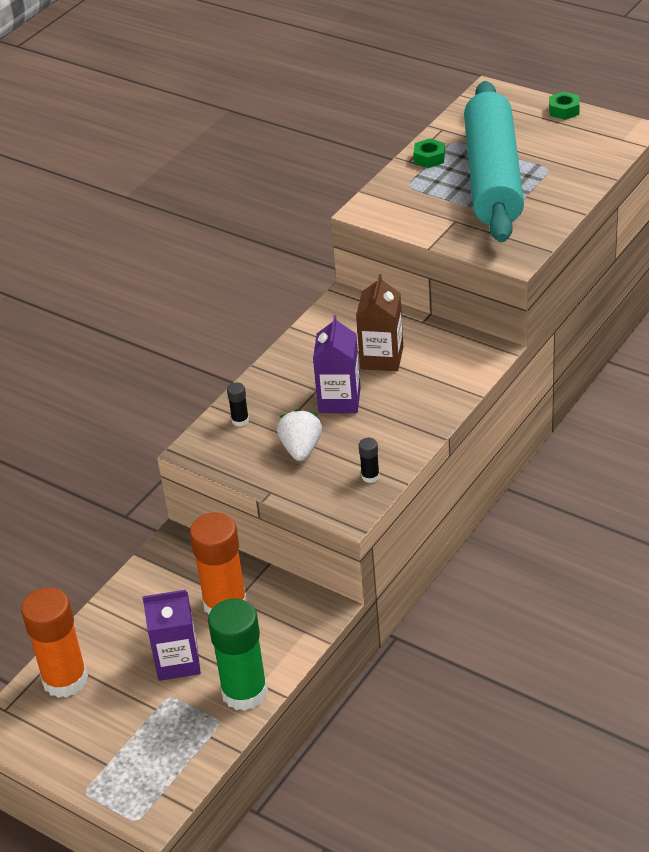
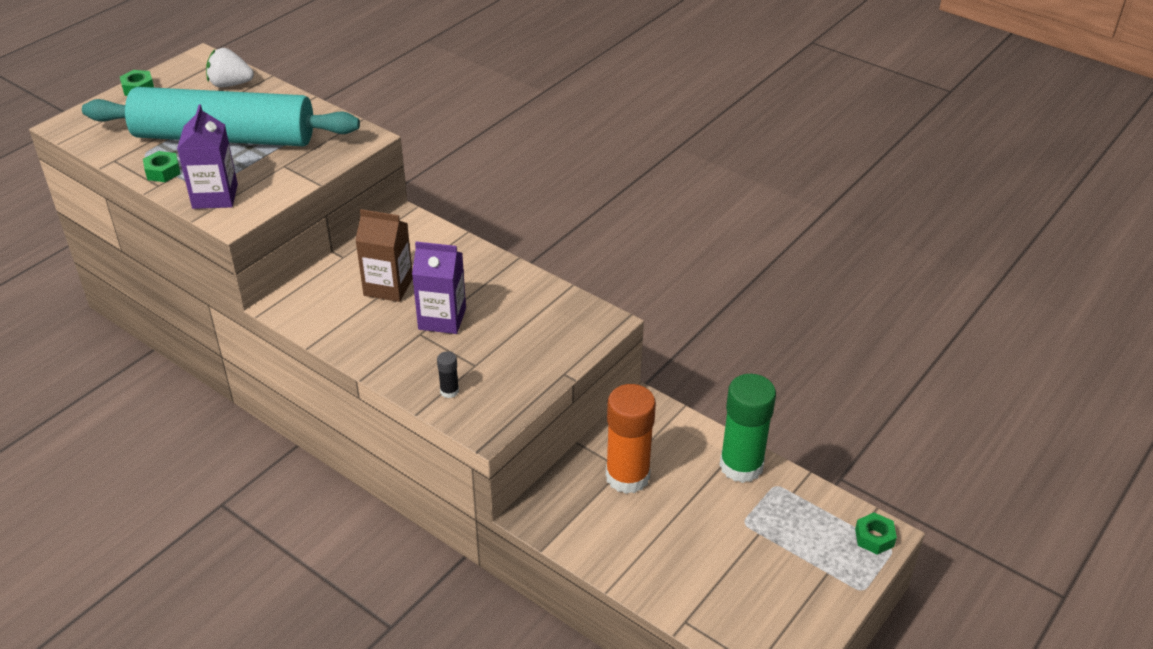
camera: 90 degrees left, 0 degrees up
orange glue stick [21,587,88,698] -> none
purple carton [142,590,201,681] -> purple carton moved to [177,105,238,209]
white strawberry [277,409,322,461] -> white strawberry moved to [206,48,254,87]
black glue stick [359,438,380,483] -> none
none -> green nut [855,513,897,555]

